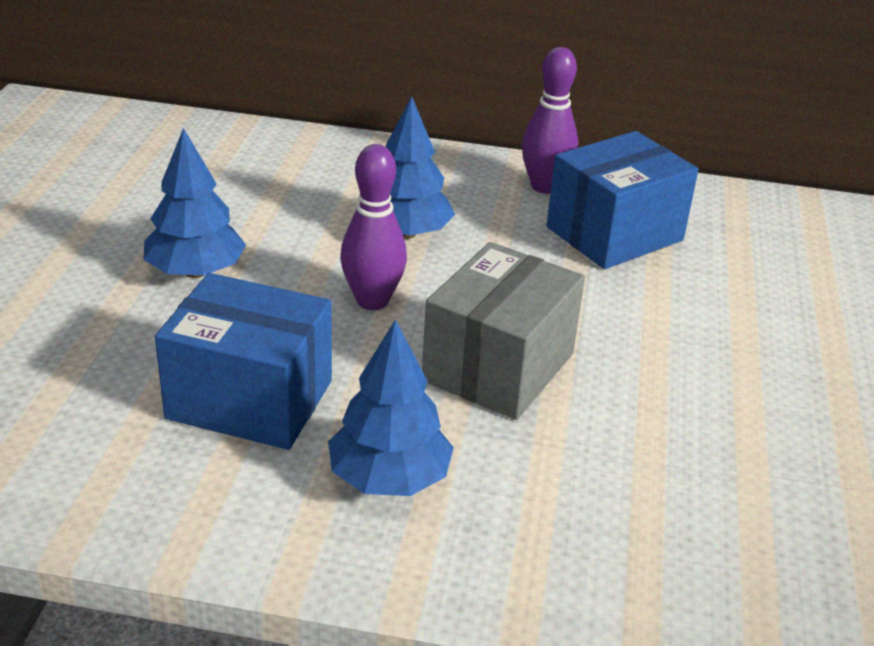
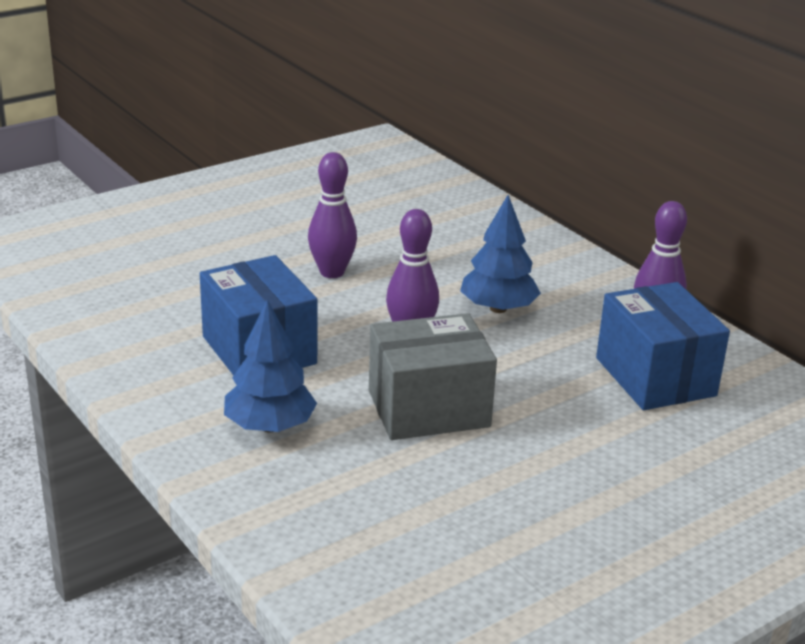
camera: 45 degrees right, 5 degrees down
blue tree [143,128,246,278] -> purple bowling pin [308,152,357,278]
blue box [546,131,698,269] -> blue box turned 60 degrees clockwise [596,282,730,410]

